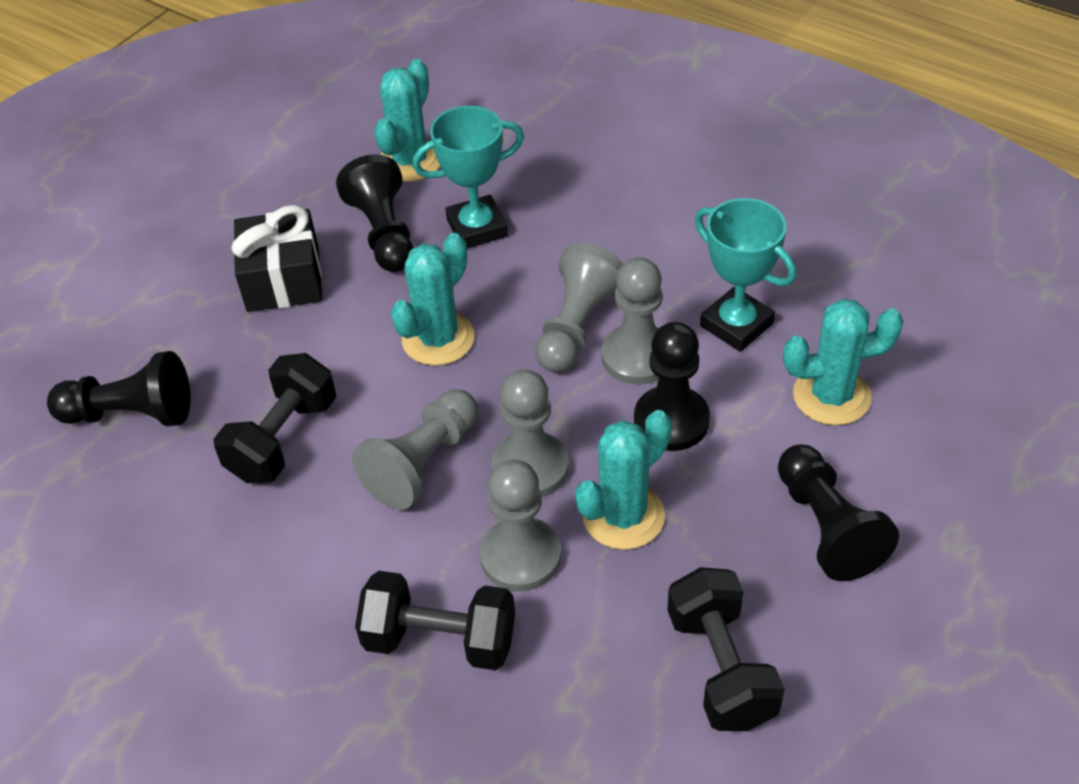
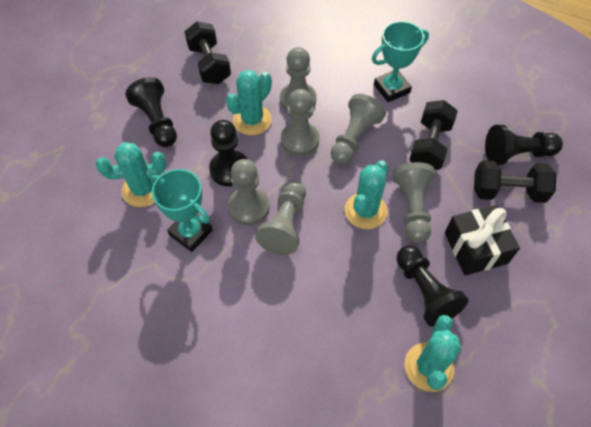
camera: 170 degrees right, 10 degrees up
black dumbbell [355,571,515,670] -> black dumbbell moved to [474,160,557,203]
turquoise trophy [412,106,524,248] -> turquoise trophy moved to [372,21,429,102]
none -> grey pawn [392,162,435,243]

